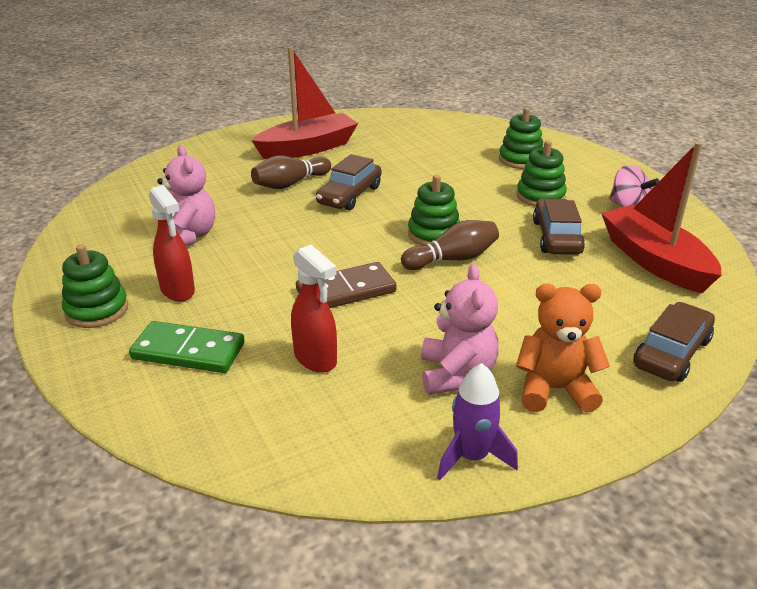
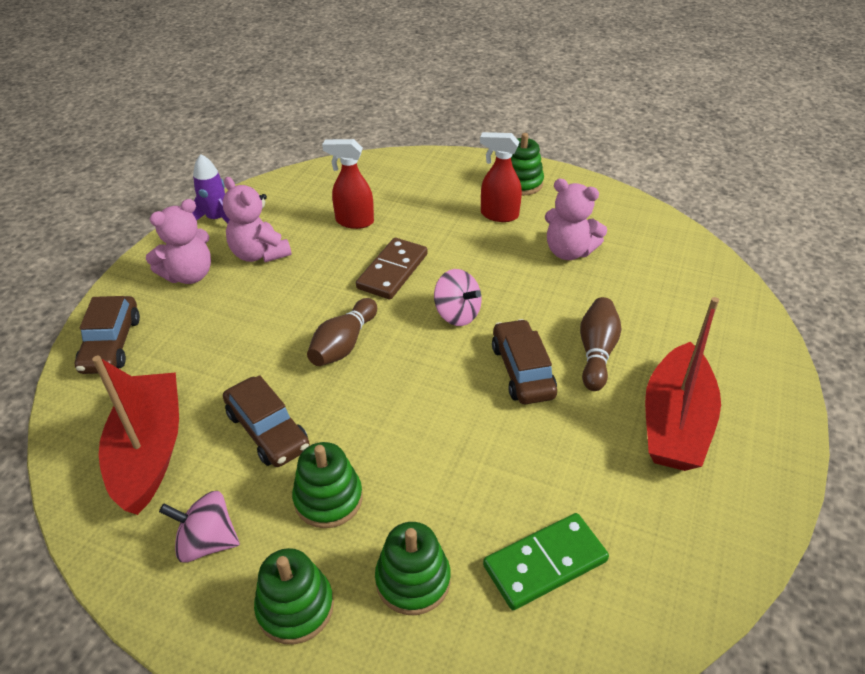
camera: 140 degrees right, 10 degrees up
green domino [129,321,245,373] -> green domino moved to [483,513,609,610]
green stacking toy [408,175,460,246] -> green stacking toy moved to [254,548,334,644]
orange teddy bear [516,283,610,413] -> pink teddy bear [146,199,211,284]
red boat [601,142,722,293] -> red boat turned 120 degrees counterclockwise [92,356,179,515]
none -> pink spinning top [434,269,482,326]

